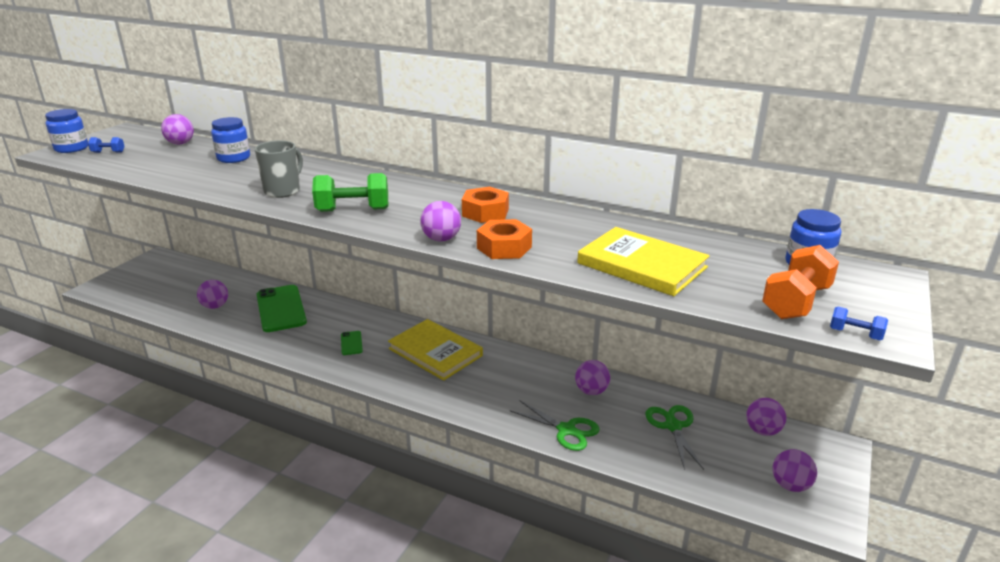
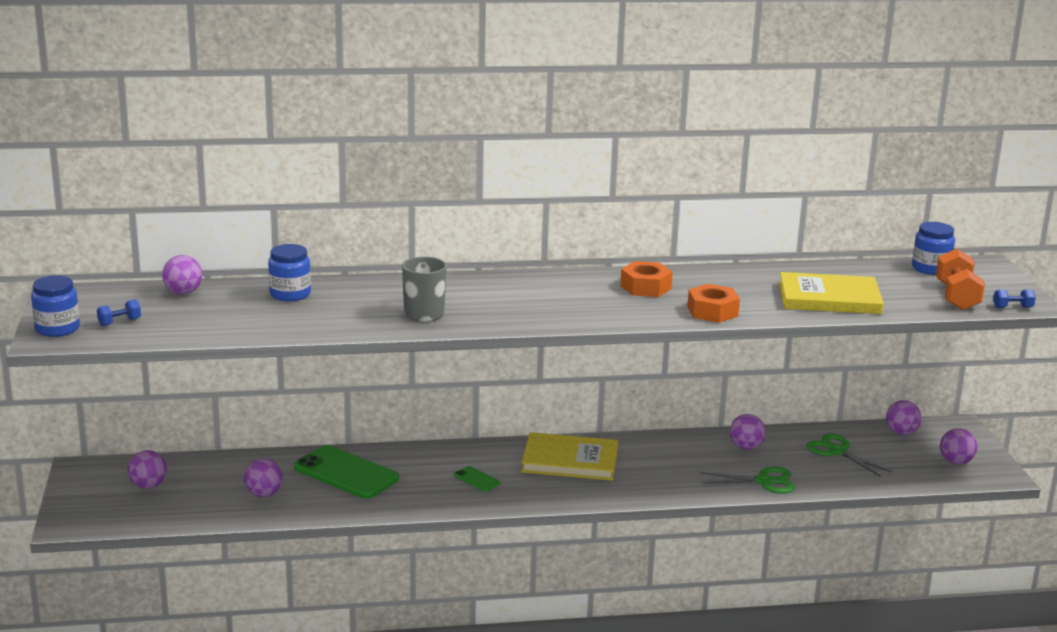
camera: 35 degrees left, 5 degrees down
green dumbbell [312,173,388,212] -> none
purple ball [420,201,461,242] -> purple ball moved to [127,450,167,489]

